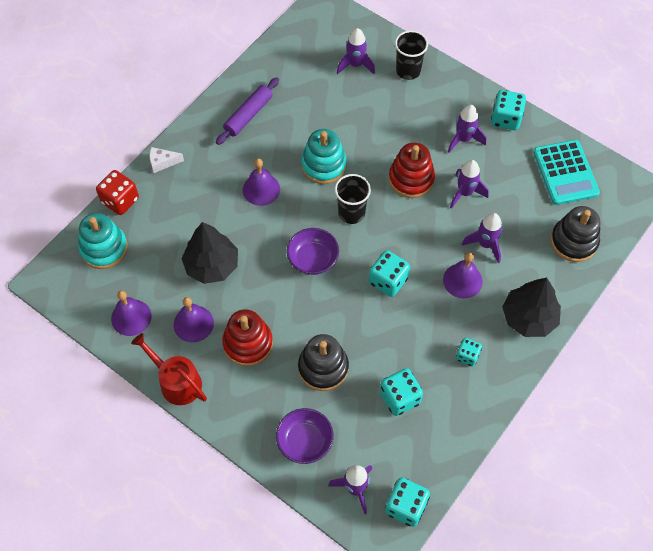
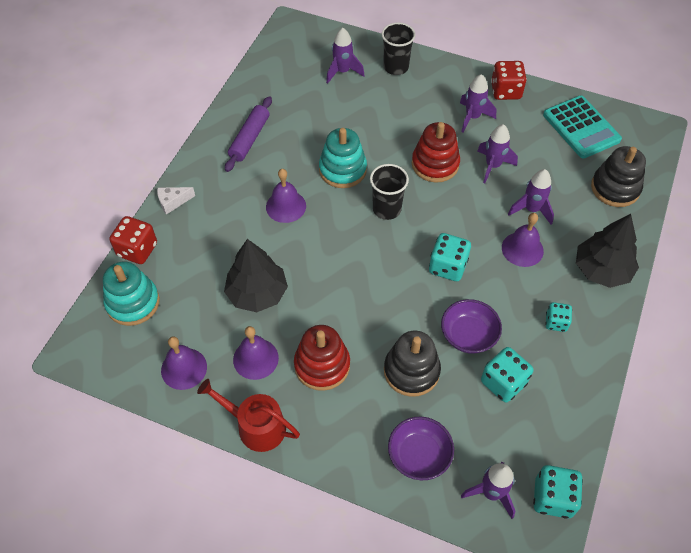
camera: 15 degrees left, 5 degrees down
purple bowl [287,228,339,275] -> purple bowl moved to [441,299,502,354]
turquoise dice [491,90,526,130] -> red dice [491,61,527,100]

